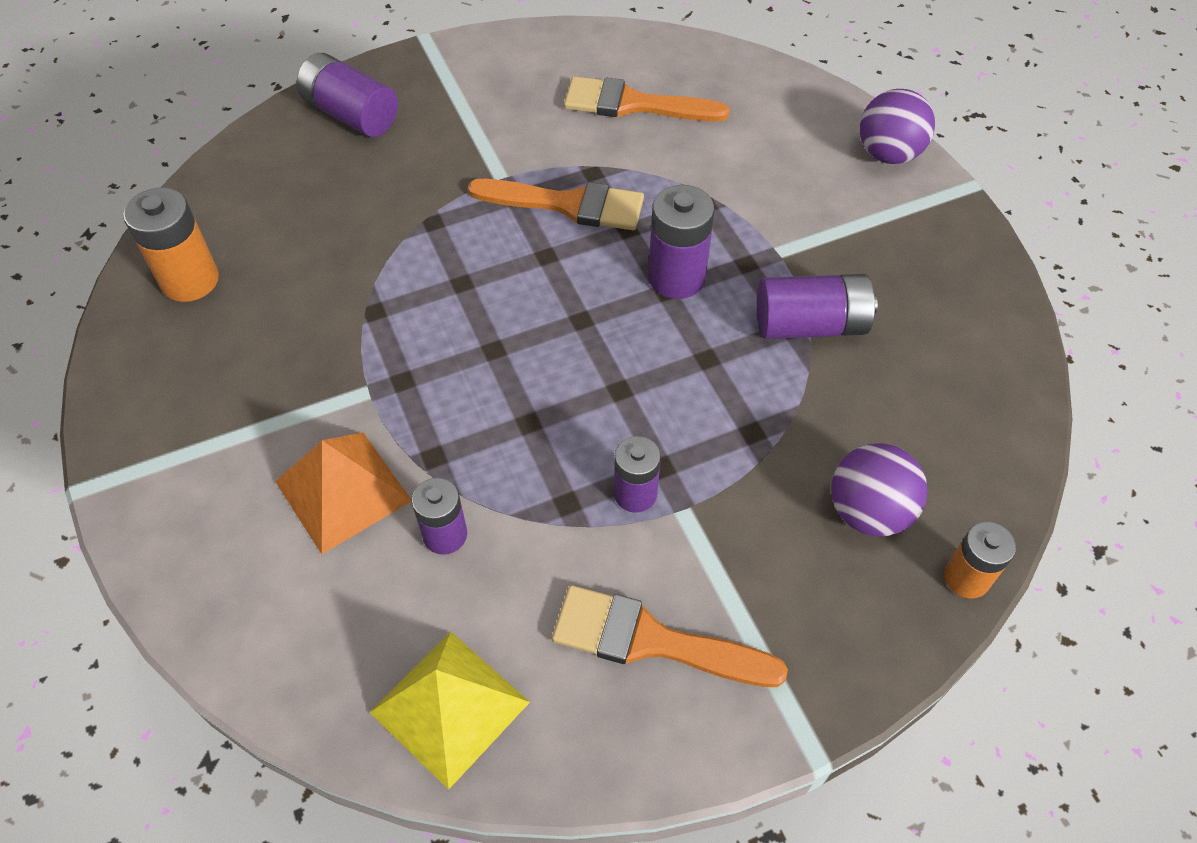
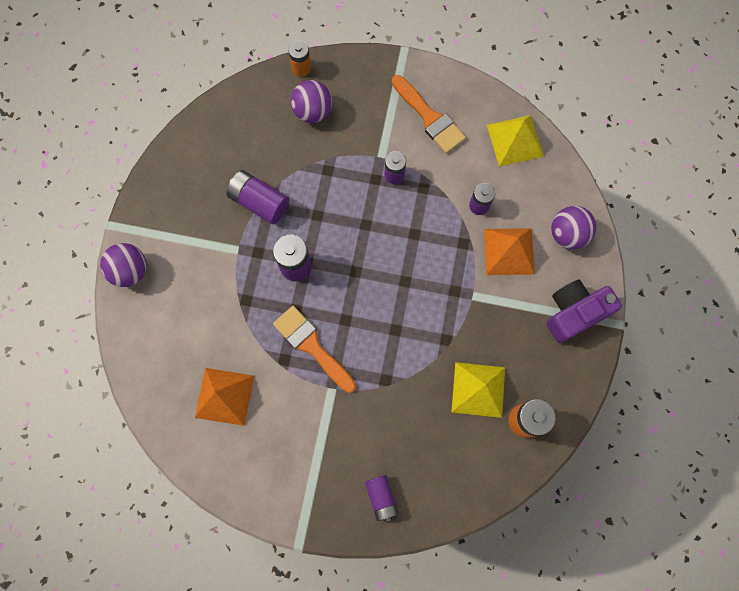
camera: 145 degrees left, 20 degrees up
purple battery [297,53,398,137] -> purple battery [365,475,398,522], size x0.66
orange brush [564,76,730,122] -> orange pyramid [195,368,254,426]
none -> yellow pyramid [452,362,505,418]
none -> purple camera [546,280,622,343]
none -> purple ball [551,206,596,249]

